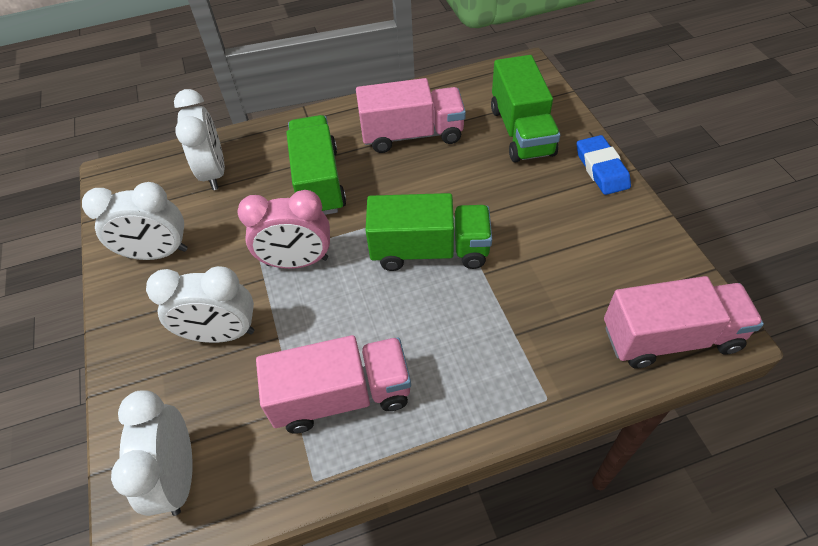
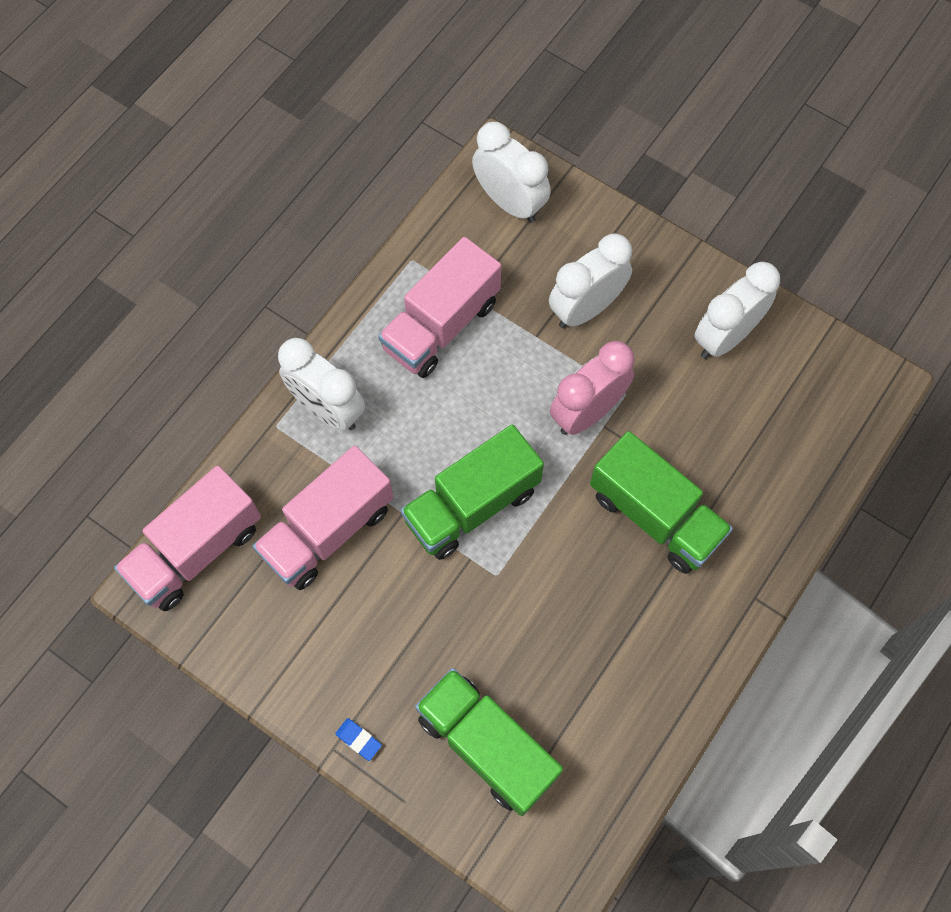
camera: 140 degrees right, 15 degrees up
white clock [174,89,225,190] -> white clock moved to [278,338,365,430]
pink truck [356,78,466,153] -> pink truck moved to [253,446,393,590]
blue eraser [577,135,631,195] -> blue eraser [335,718,382,761], size x0.51

